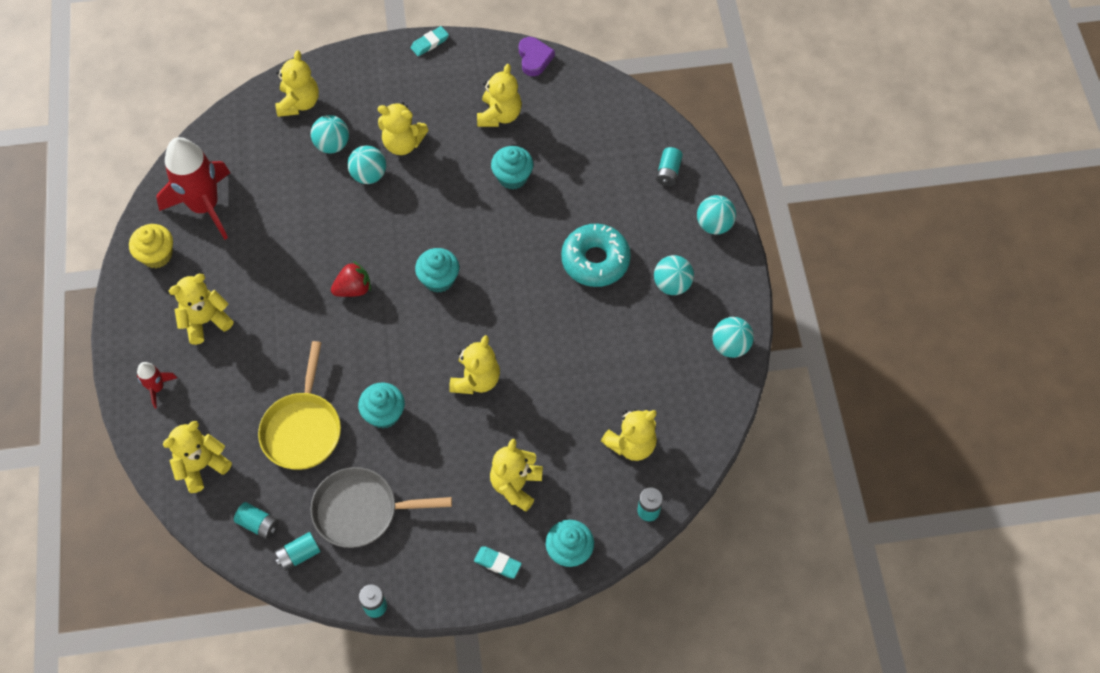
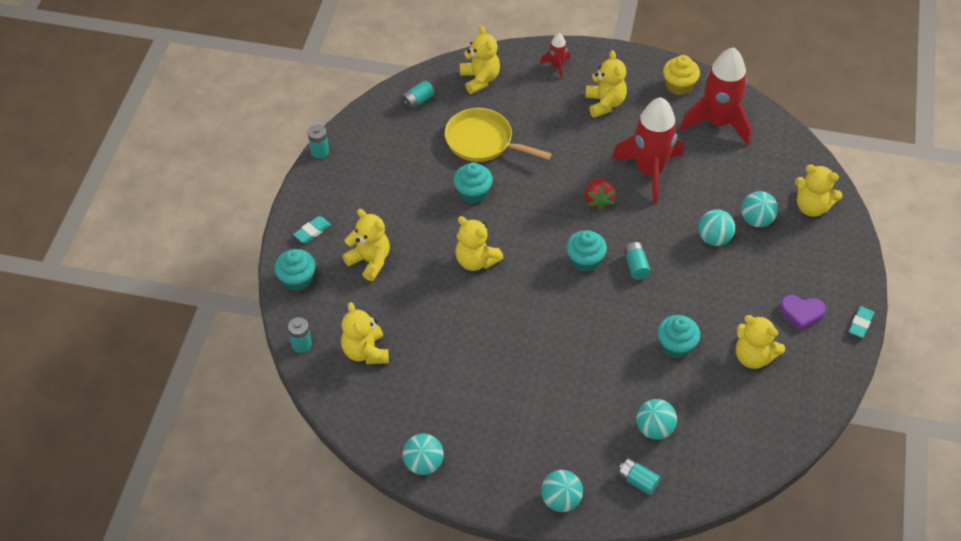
camera: 110 degrees right, 10 degrees down
turquoise battery [275,532,320,571] -> turquoise battery moved to [624,242,651,280]
grey pan [310,467,452,548] -> none
yellow teddy bear [377,102,428,155] -> none
turquoise eraser [411,26,449,56] -> turquoise eraser turned 45 degrees clockwise [848,306,874,338]
purple heart [519,37,555,76] -> purple heart moved to [779,295,826,331]
turquoise donut [561,224,631,287] -> none
turquoise ball [654,255,694,295] -> turquoise ball moved to [636,399,677,440]
none -> red rocket [611,97,683,204]

